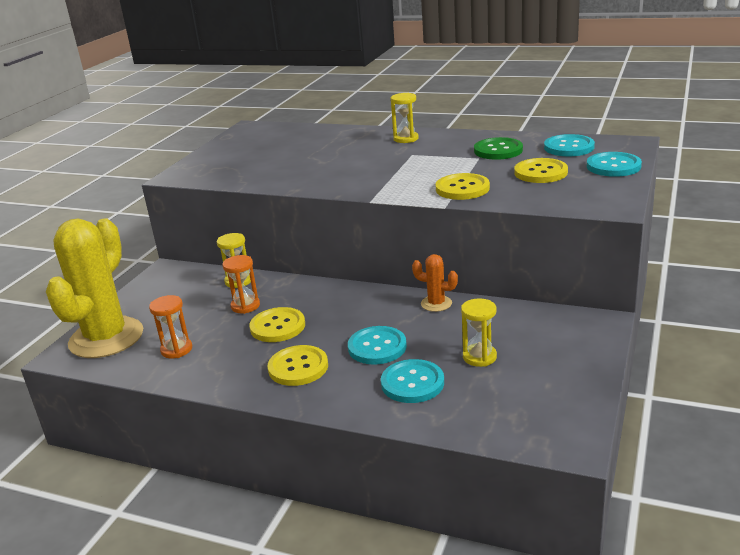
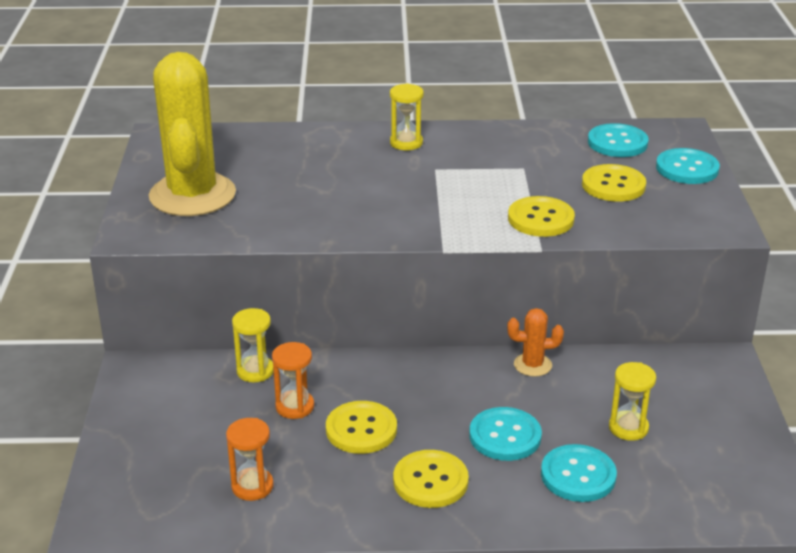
camera: 25 degrees left, 5 degrees up
yellow cactus [46,218,143,358] -> yellow cactus moved to [149,52,236,216]
green button [474,137,523,160] -> none

